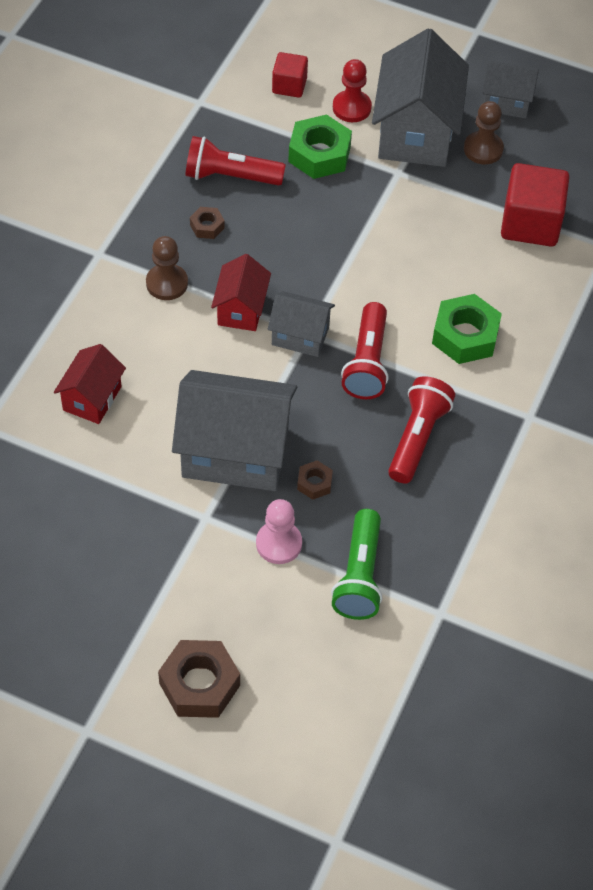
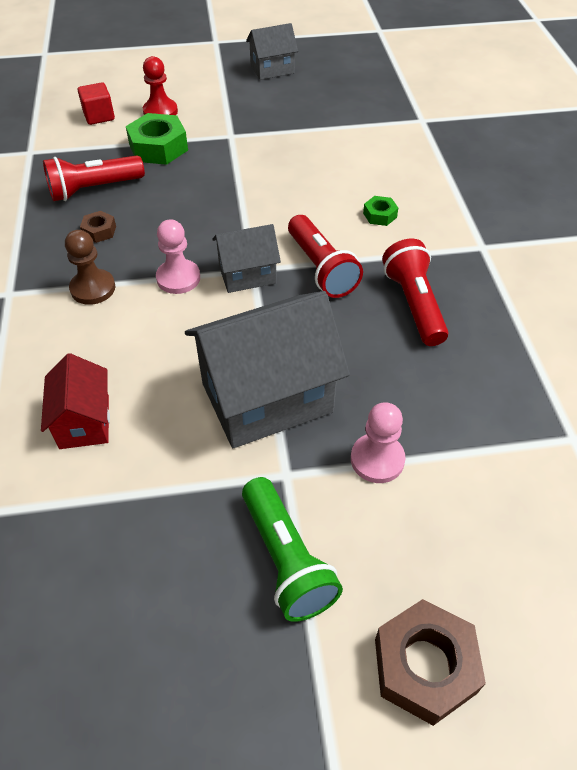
camera: 30 degrees left, 5 degrees down
red house [211,254,271,331] -> pink pawn [156,219,200,294]
brown nut [297,460,333,500] -> none
green flashlight [331,509,382,620] -> green flashlight moved to [242,477,343,622]
grey house [372,29,469,167] -> none
green nut [432,294,502,364] -> green nut [363,196,398,226], size x0.51
brown pawn [464,101,504,164] -> none
red cube [501,163,570,247] -> none

